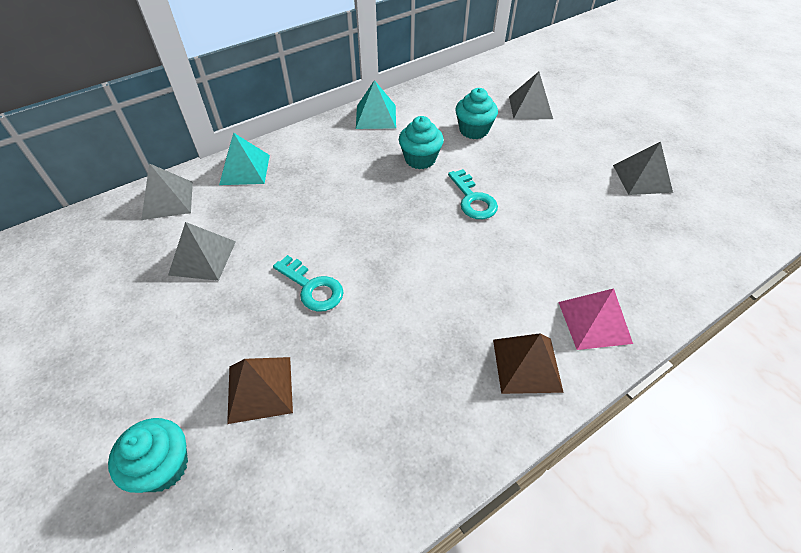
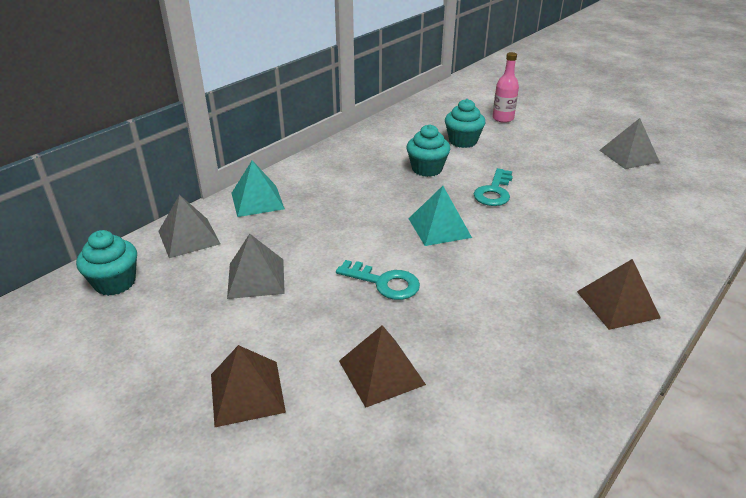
camera: 15 degrees left, 15 degrees down
turquoise cupcake [108,418,188,493] -> turquoise cupcake moved to [76,230,137,296]
turquoise pyramid [356,80,396,129] -> turquoise pyramid moved to [408,186,472,246]
turquoise key [448,169,498,219] -> turquoise key turned 60 degrees clockwise [474,168,513,206]
grey pyramid [509,72,553,119] -> pink bottle [492,52,519,123]
pink pyramid [558,288,633,350] -> none
none -> brown pyramid [211,345,286,427]

